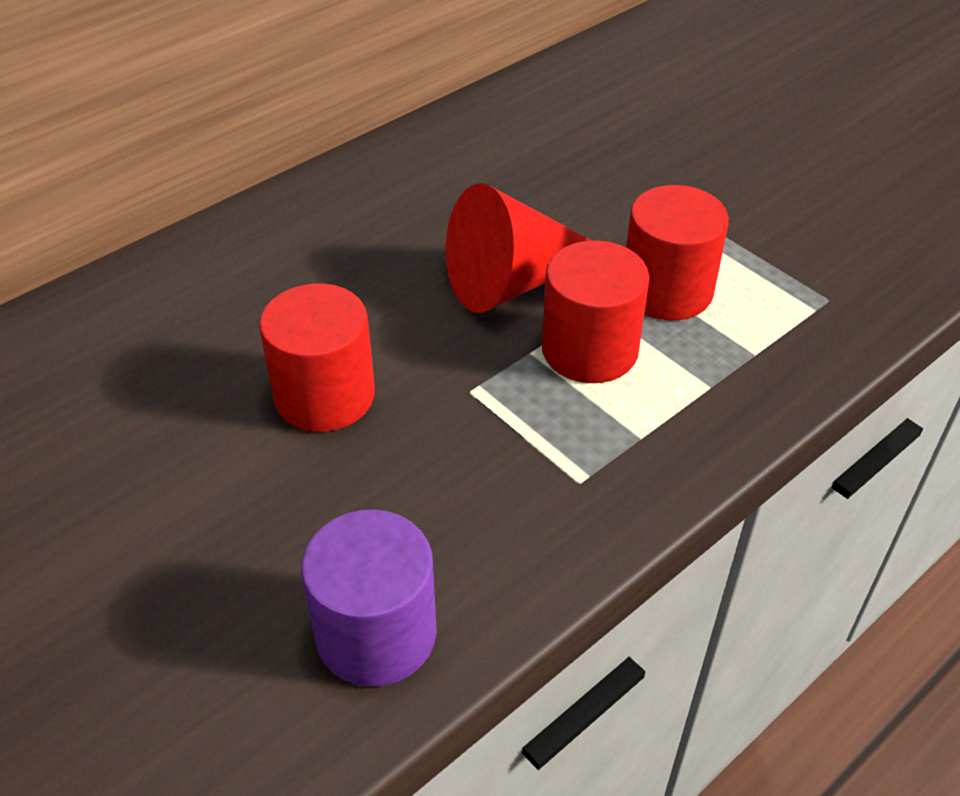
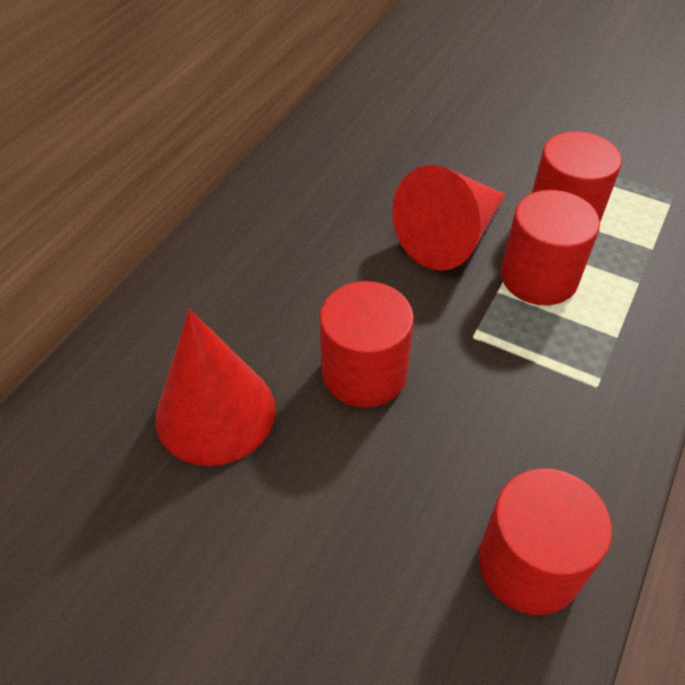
camera: 20 degrees left, 5 degrees up
purple cylinder [301,509,437,687] -> red cylinder [478,468,612,615]
none -> red cone [155,309,276,466]

